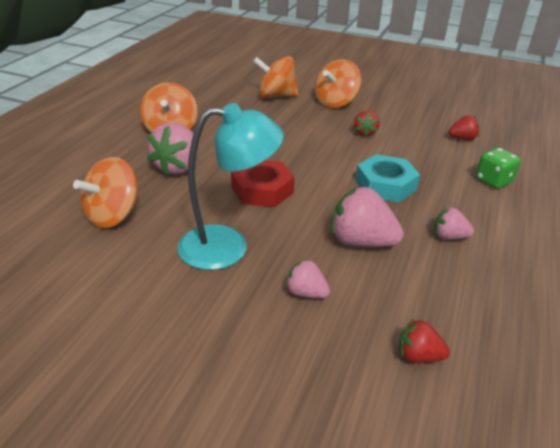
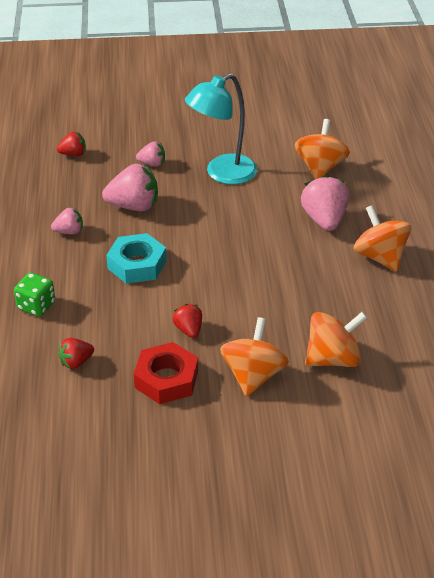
camera: 155 degrees right, 5 degrees up
red nut [231,160,295,207] -> red nut moved to [134,342,198,404]

